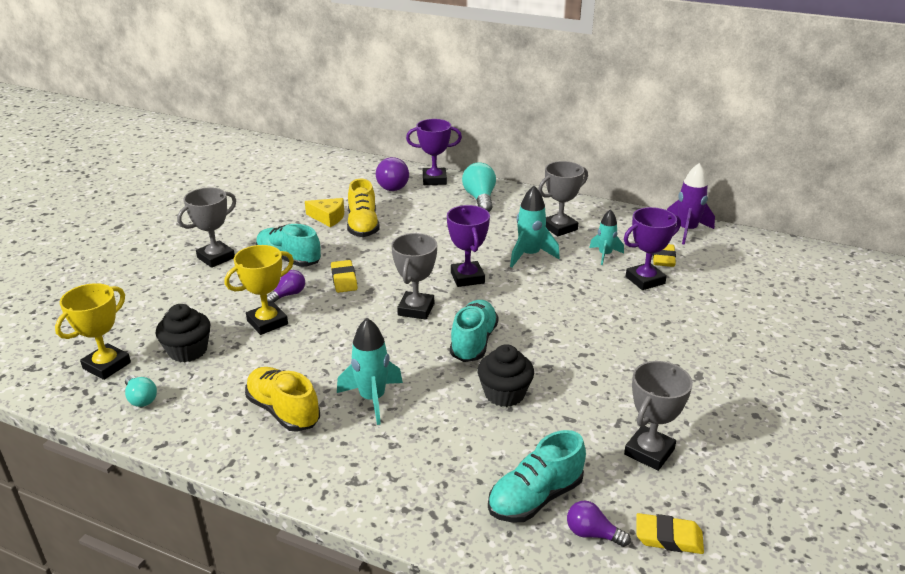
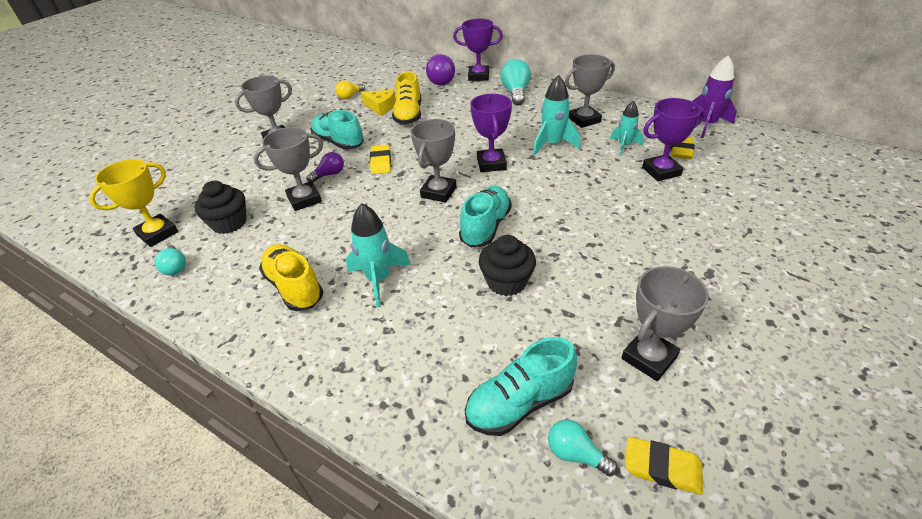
camera: 10 degrees right, 10 degrees up
yellow trophy [225,245,294,335] -> grey trophy [254,127,323,211]
purple light bulb [567,500,631,547] -> turquoise light bulb [548,419,618,476]
none -> yellow light bulb [335,81,365,99]

